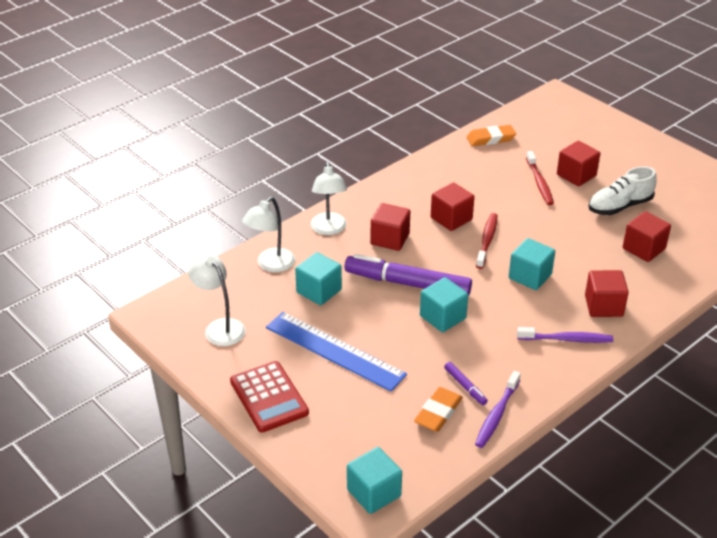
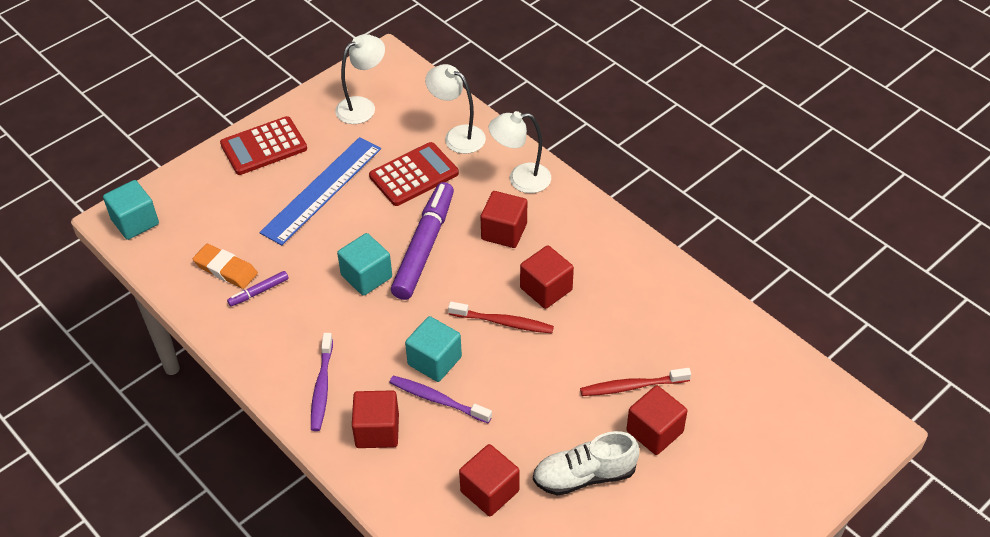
camera: 90 degrees right, 10 degrees up
turquoise cube [295,252,342,305] -> red calculator [369,142,459,206]
orange eraser [466,125,516,146] -> none
purple toothbrush [475,371,521,448] -> purple toothbrush moved to [389,376,492,423]
white shoe [588,166,657,215] -> white shoe turned 75 degrees counterclockwise [533,431,639,495]

